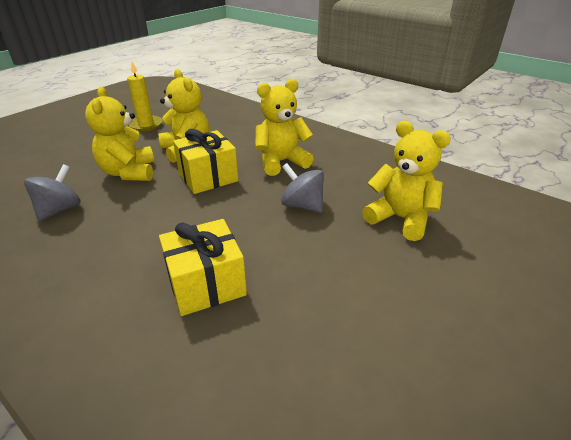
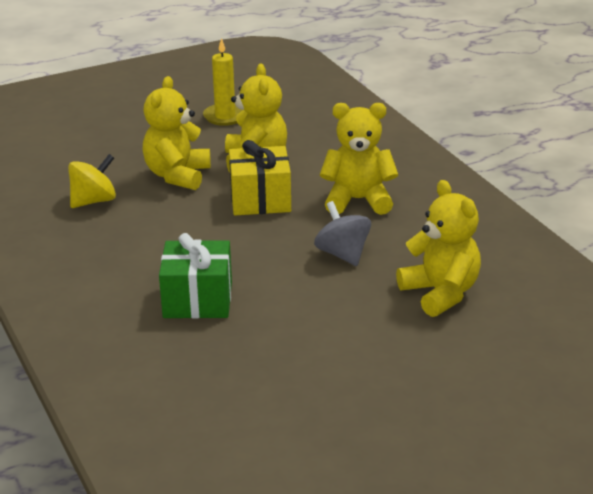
camera: 25 degrees right, 5 degrees down
grey spinning top [24,164,81,221] -> yellow spinning top [68,154,116,208]
yellow gift [159,219,247,316] -> green gift [159,233,232,319]

